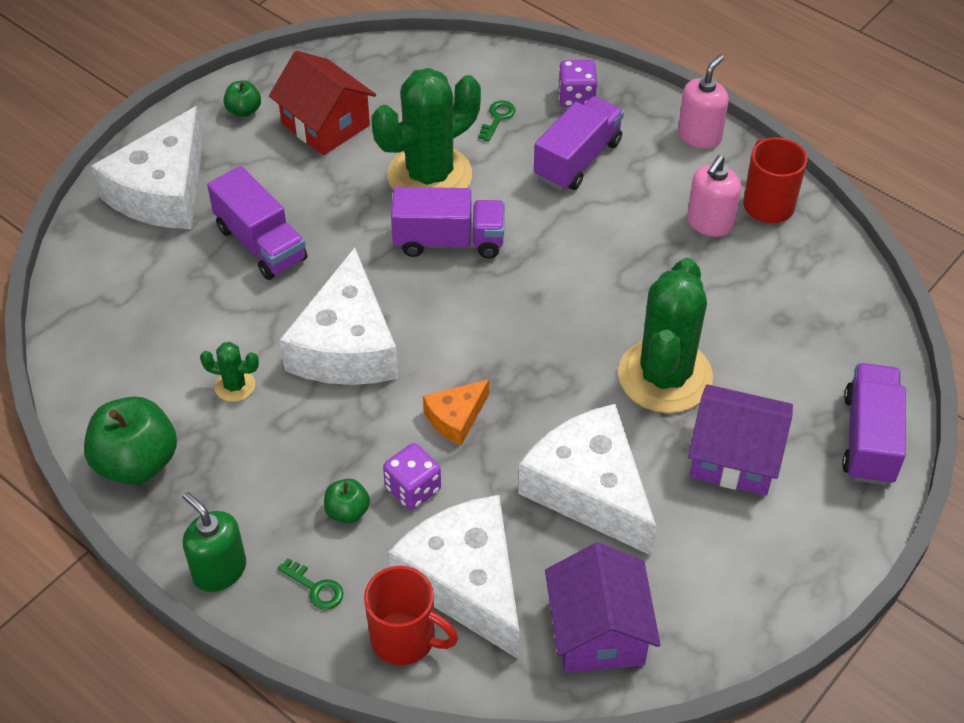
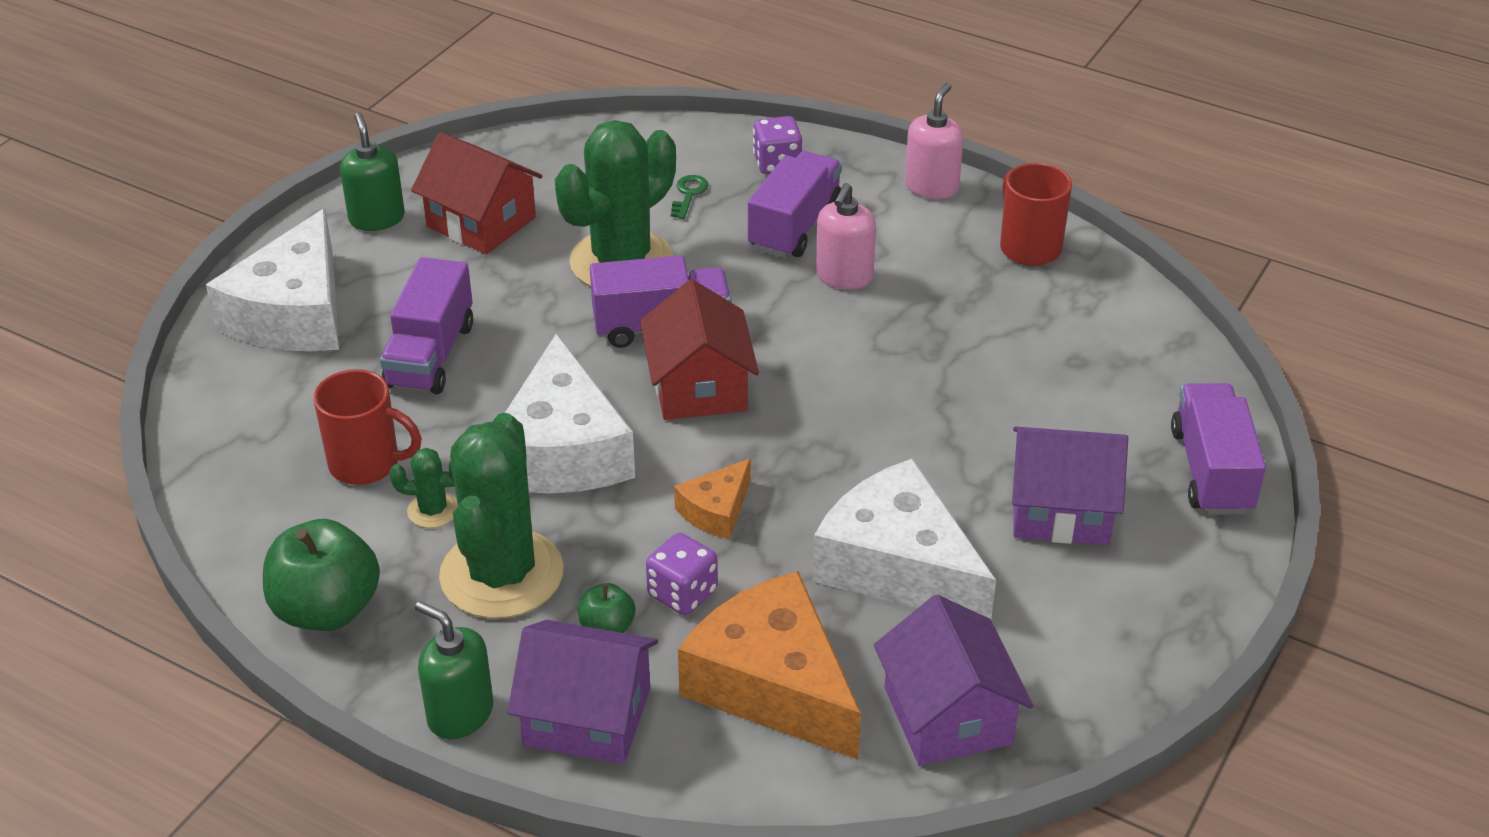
camera: 10 degrees left, 10 degrees down
purple truck [207,166,307,280] -> purple truck turned 60 degrees clockwise [380,257,473,394]
green apple [224,80,261,117] -> green soap dispenser [340,113,405,231]
green key [278,558,343,610] -> purple house [507,620,658,764]
red mug [364,566,458,665] -> red mug moved to [313,369,422,485]
white cheese [388,495,520,659] -> orange cheese [678,571,861,760]
green cactus [618,258,713,413] -> green cactus moved to [439,413,564,619]
pink soap dispenser [687,155,741,237] -> pink soap dispenser moved to [816,183,876,289]
none -> red house [640,279,759,420]

